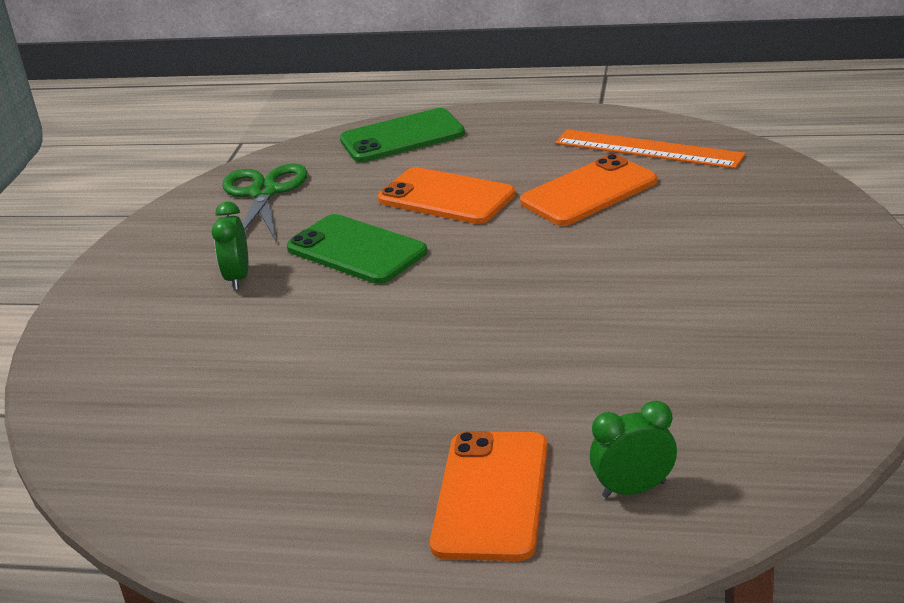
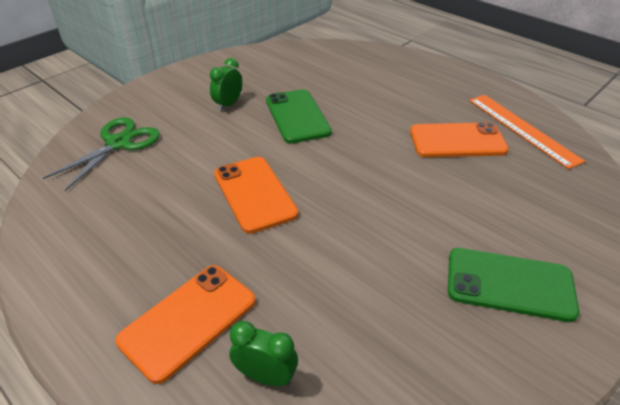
camera: 30 degrees right, 10 degrees up
green scissors [222,164,308,241] -> green scissors moved to [43,118,160,191]
green phone [340,108,465,162] -> green phone moved to [448,248,579,322]
orange phone [378,167,515,224] -> orange phone moved to [214,157,299,234]

